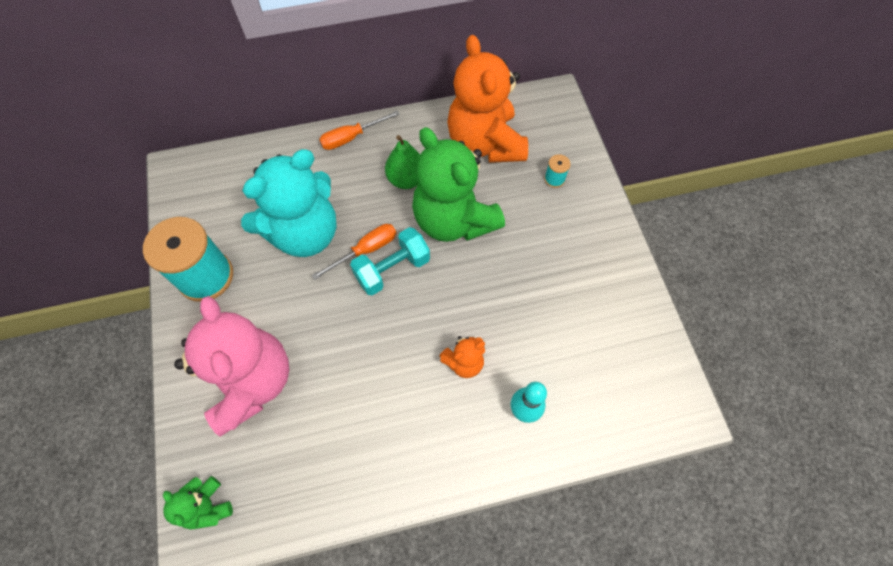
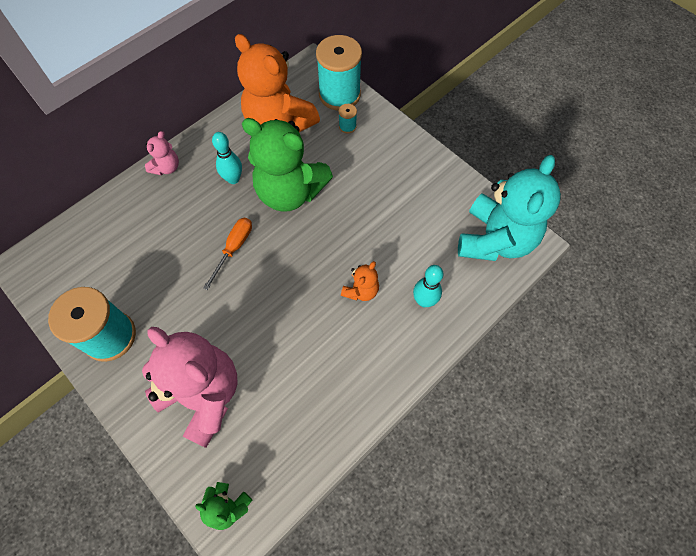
camera: 30 degrees left, 0 degrees up
turquoise teddy bear [241,149,337,257] -> turquoise teddy bear moved to [458,155,561,261]
orange screwdriver [319,111,400,150] -> pink teddy bear [145,131,179,175]
turquoise dumbbell [350,227,430,295] -> none
green pear [385,135,420,189] -> turquoise bowling pin [212,132,242,184]
none -> turquoise spool [316,35,362,111]

